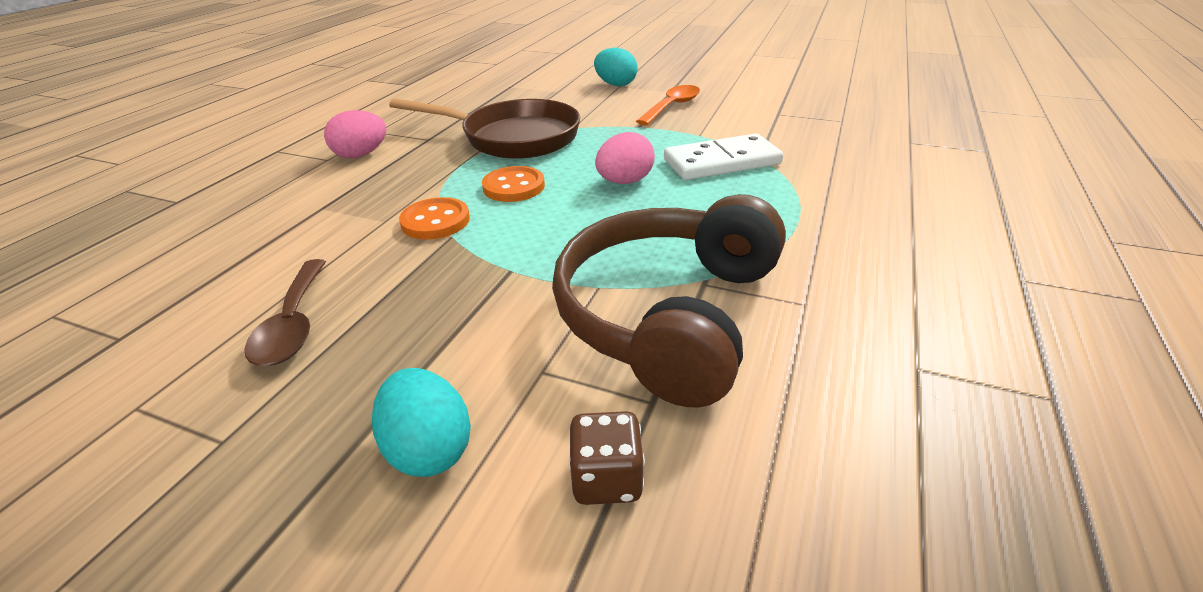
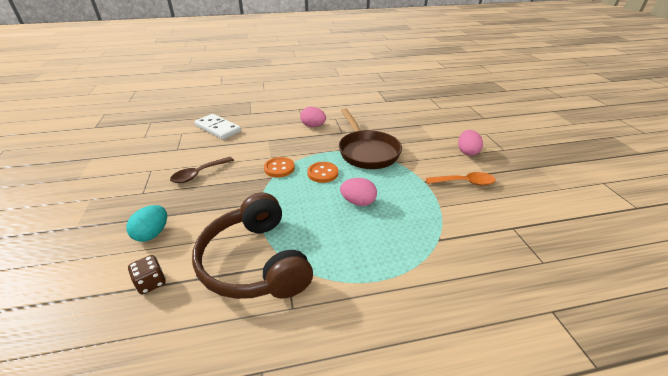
camera: 55 degrees right, 0 degrees up
brown headphones [552,194,786,407] -> brown headphones turned 105 degrees counterclockwise [192,192,313,299]
turquoise egg [594,48,638,86] -> pink egg [458,130,483,156]
white domino [664,134,783,180] -> white domino moved to [194,114,241,140]

